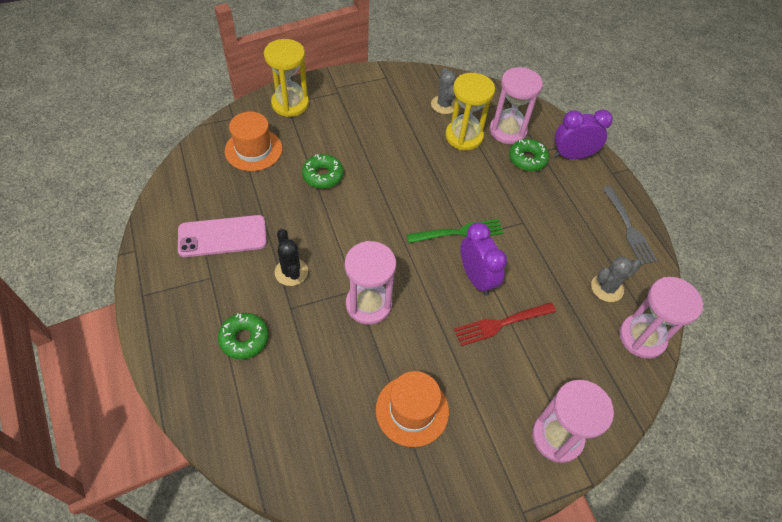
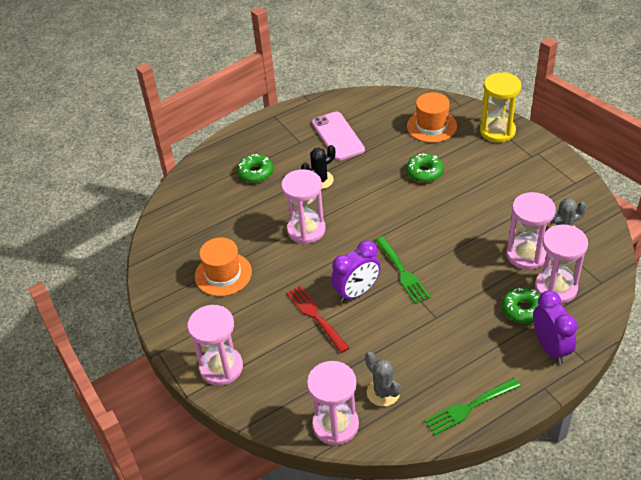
camera: 85 degrees right, 10 degrees down
yellow hourglass [445,73,495,150] -> pink hourglass [506,192,556,270]
grey fork [602,186,658,265] -> green fork [424,378,520,436]

